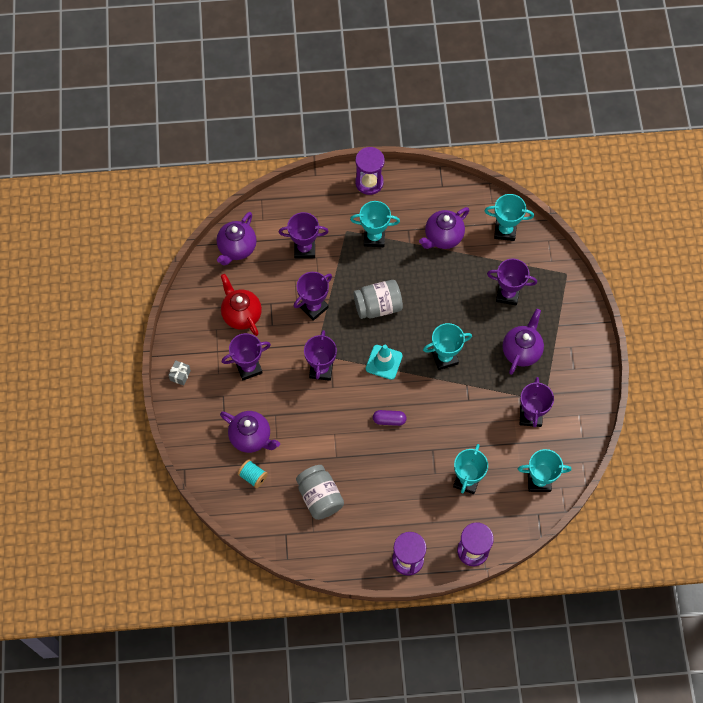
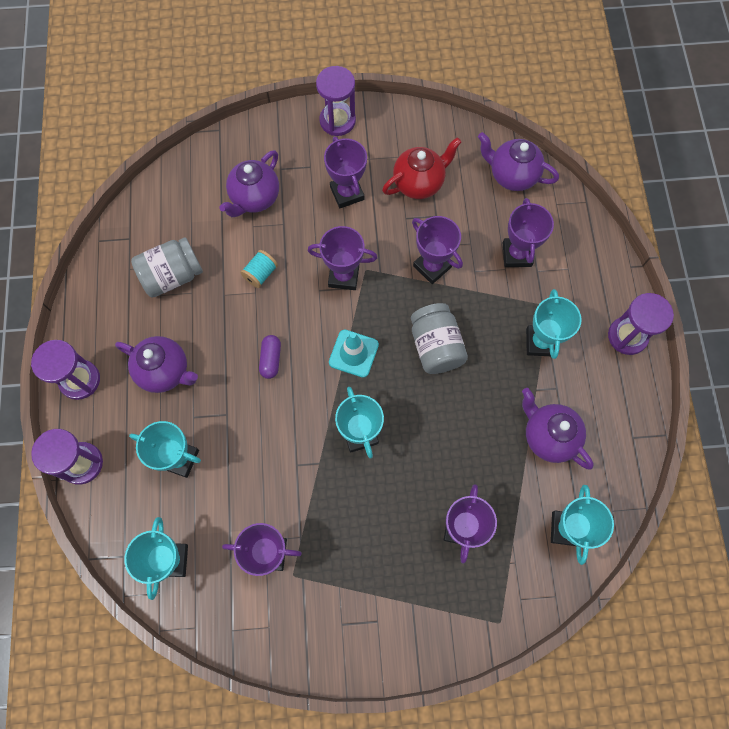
camera: 90 degrees right, 5 degrees up
grey gift [168,360,191,385] -> purple hourglass [316,66,356,136]
turquoise spool [238,459,268,488] -> turquoise spool moved to [240,250,278,288]
purple teapot [502,309,544,375] -> purple teapot moved to [115,336,198,393]

